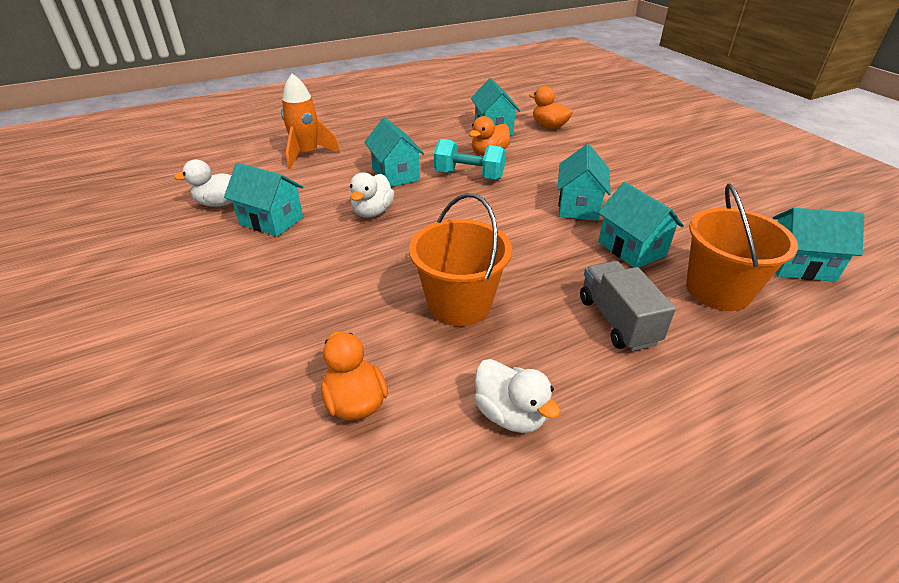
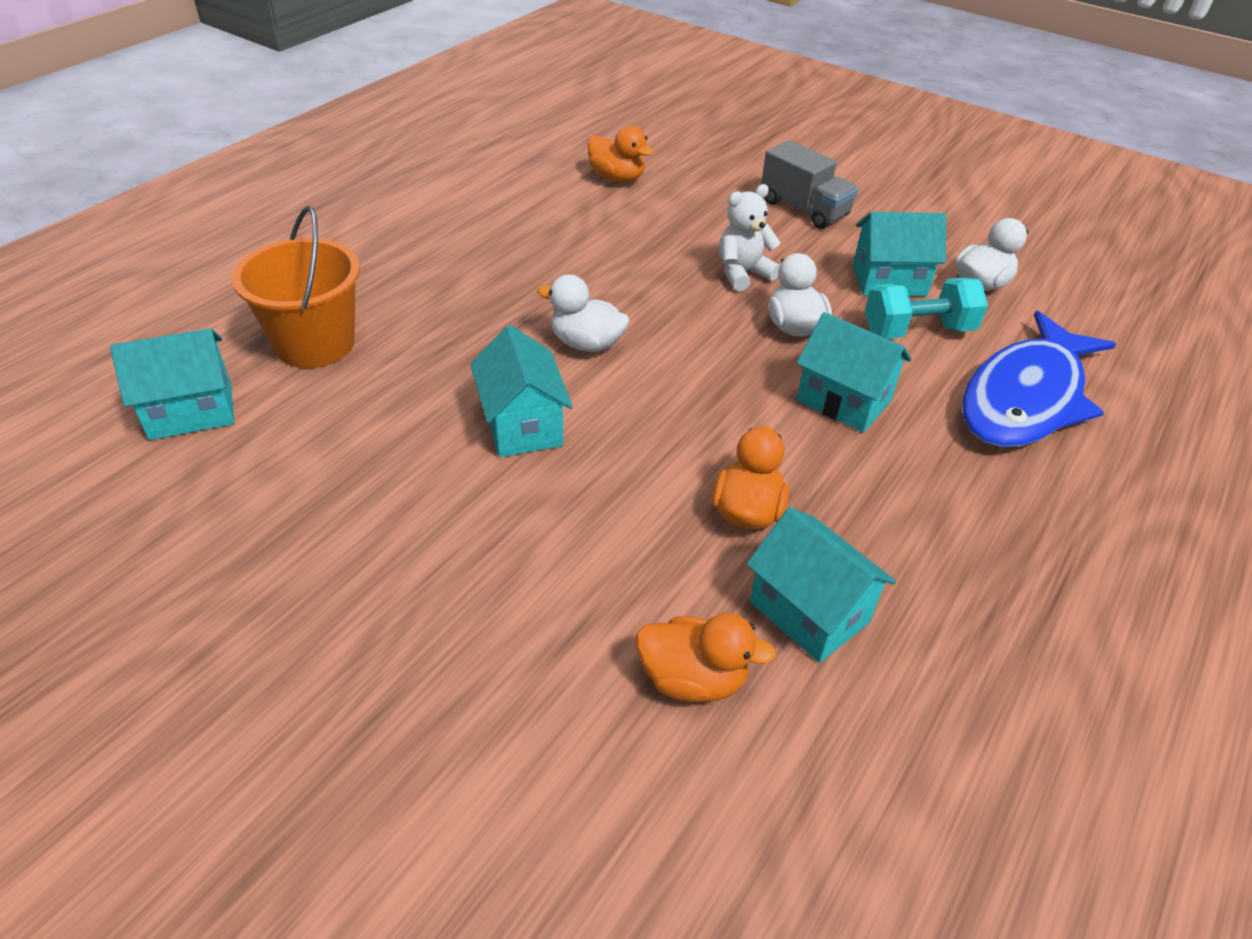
camera: 150 degrees right, 5 degrees up
orange rocket [281,73,340,169] -> blue fish [962,311,1116,448]
orange bucket [409,193,512,326] -> none
turquoise dumbbell [434,139,506,180] -> turquoise dumbbell moved to [865,277,988,339]
white duck [474,359,561,433] -> white duck moved to [537,274,629,352]
grey truck [580,261,676,351] -> grey truck moved to [761,140,858,229]
turquoise house [598,182,684,268] -> none
none -> white teddy bear [719,184,781,291]

